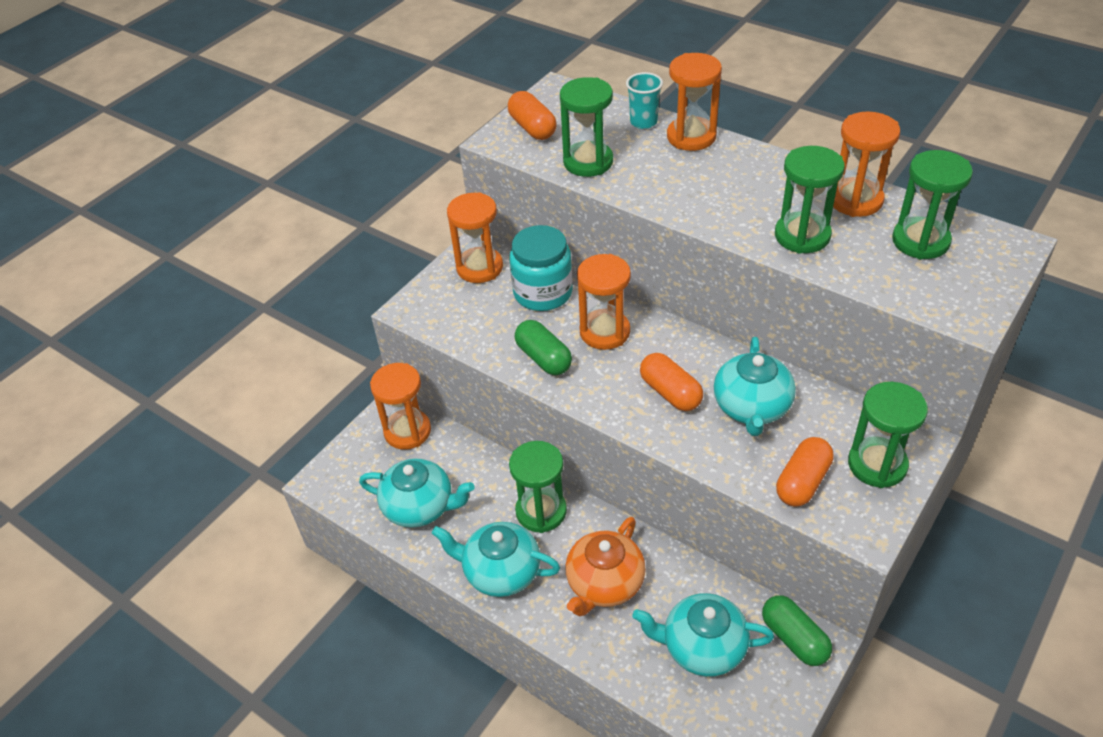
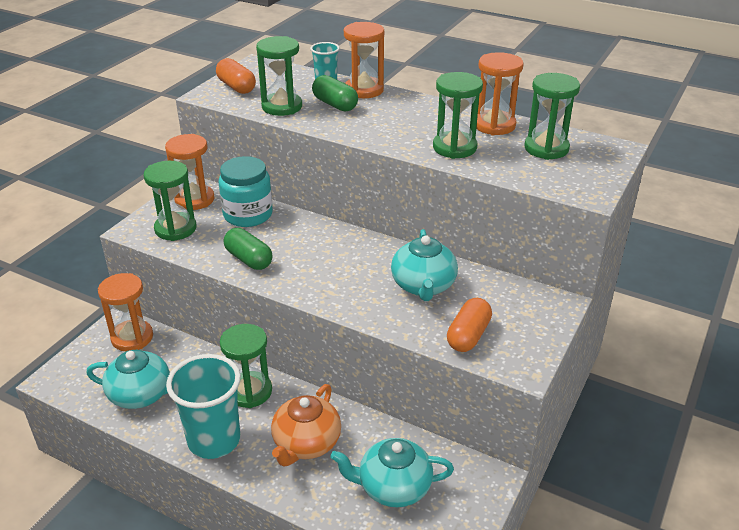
camera: 10 degrees left, 10 degrees down
turquoise teapot [432,522,560,597] -> turquoise cup [166,354,241,459]
orange hourglass [577,254,631,350] -> none
orange capsule [640,353,703,411] -> none
green capsule [762,595,832,666] -> green capsule moved to [312,75,358,112]
green hourglass [848,382,928,488] -> green hourglass moved to [143,161,197,241]

